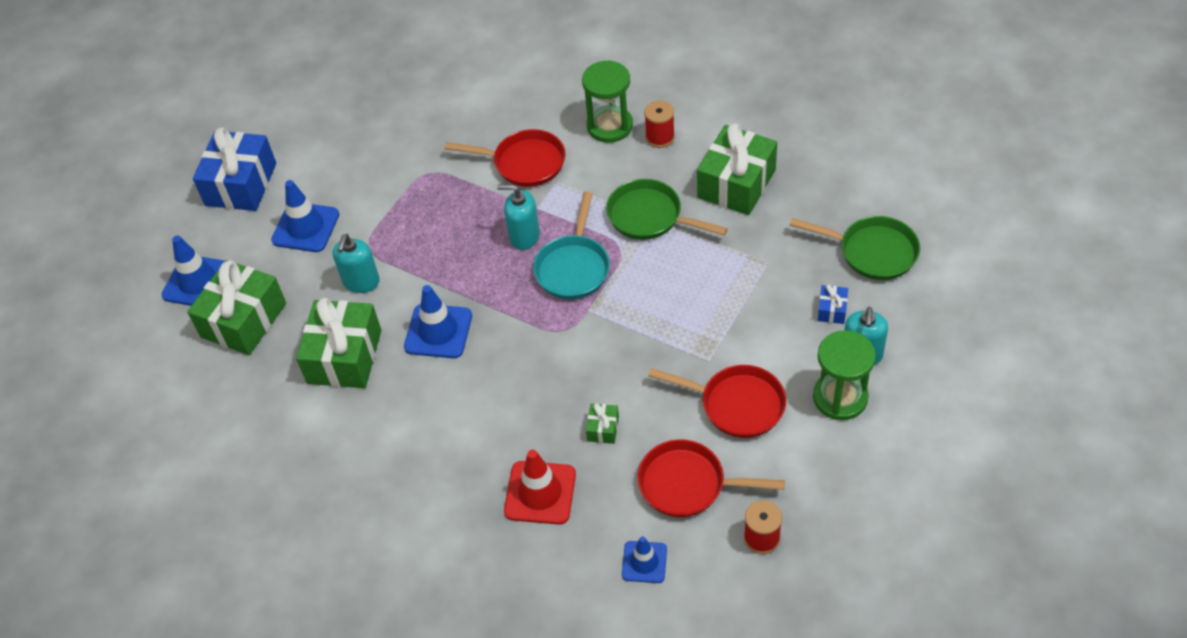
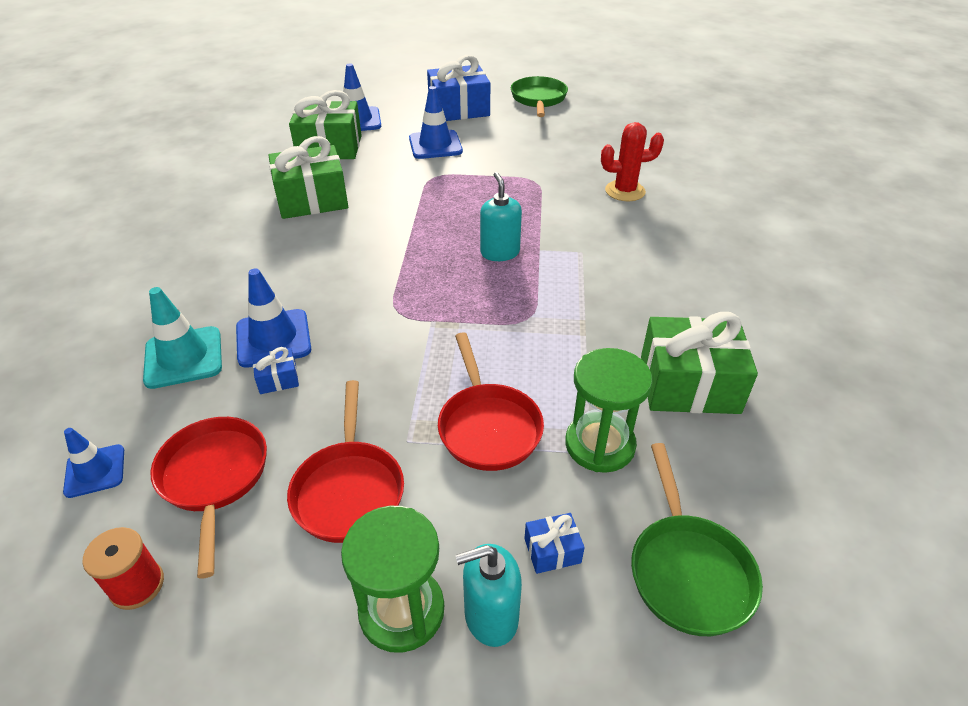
camera: 60 degrees right, 10 degrees down
turquoise soap dispenser [332,234,380,293] -> none
blue traffic cone [404,285,472,358] -> blue traffic cone moved to [236,269,311,368]
red pan [445,129,565,187] -> red pan moved to [438,332,544,471]
red traffic cone [504,450,576,524] -> turquoise traffic cone [143,287,222,389]
turquoise pan [533,191,610,300] -> none
green hourglass [582,60,633,143] -> green hourglass moved to [565,348,653,473]
green gift [586,403,619,444] -> blue gift [253,347,299,394]
green pan [606,179,728,240] -> green pan moved to [511,76,568,117]
red spool [644,100,675,148] -> none
none -> red cactus [601,122,664,201]

